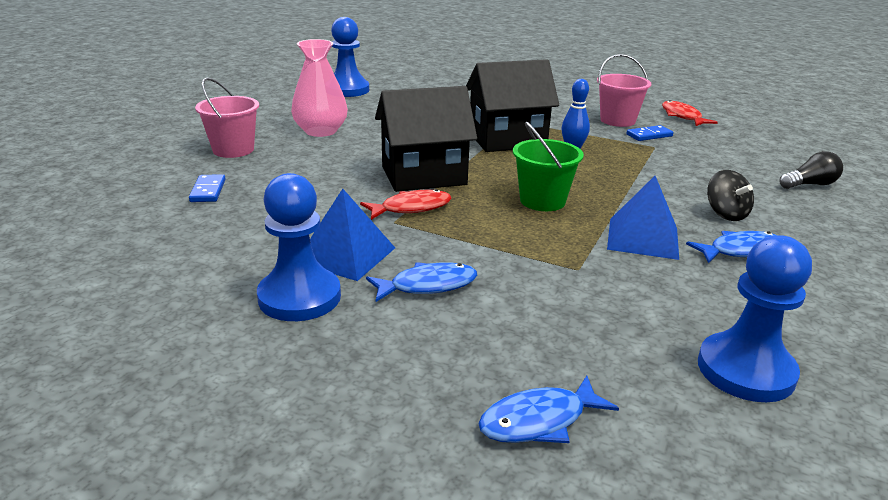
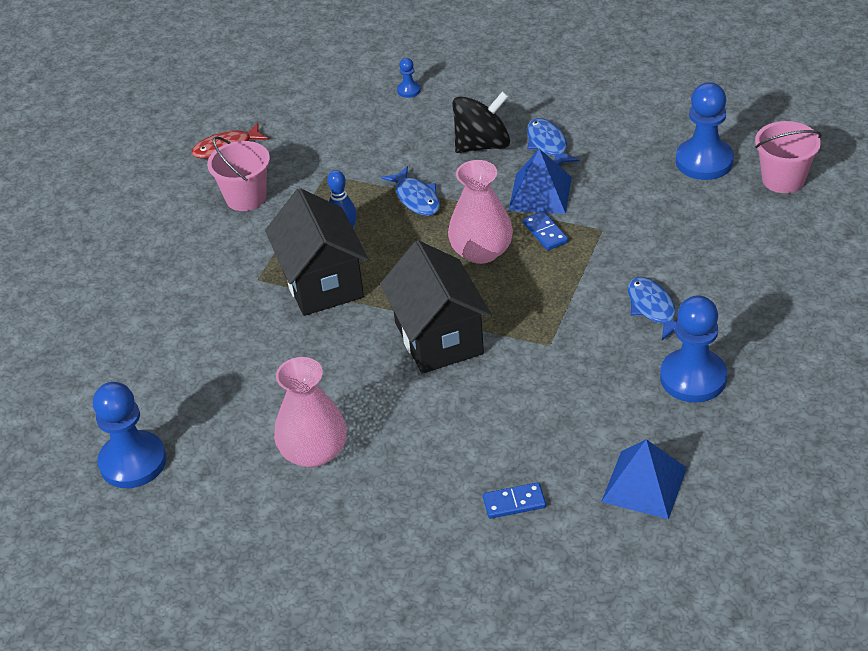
camera: 90 degrees left, 15 degrees up
pink bucket [195,77,259,158] -> pink bucket moved to [755,121,822,193]
blue pyramid [310,189,395,281] -> blue pyramid moved to [601,439,687,519]
red fish [360,189,452,220] -> none
blue fish [478,376,619,443] -> blue fish moved to [381,166,440,216]
green bucket [513,122,584,211] -> pink vase [448,160,513,264]
blue domino [626,125,673,141] -> blue domino moved to [523,211,568,250]
black spinning top [707,170,754,221] -> black spinning top [452,91,510,153], size x1.57
black light bulb [780,151,843,189] -> blue pawn [397,58,421,98]

